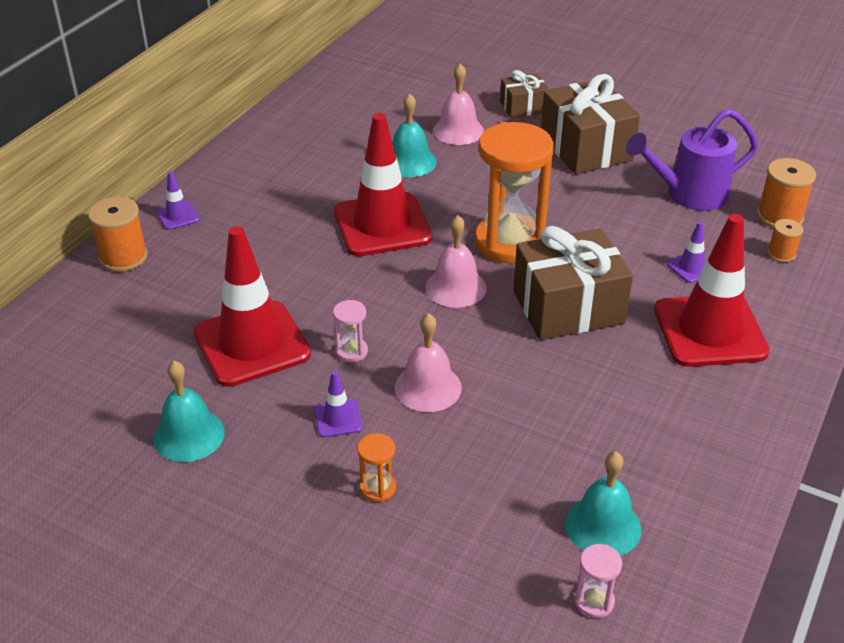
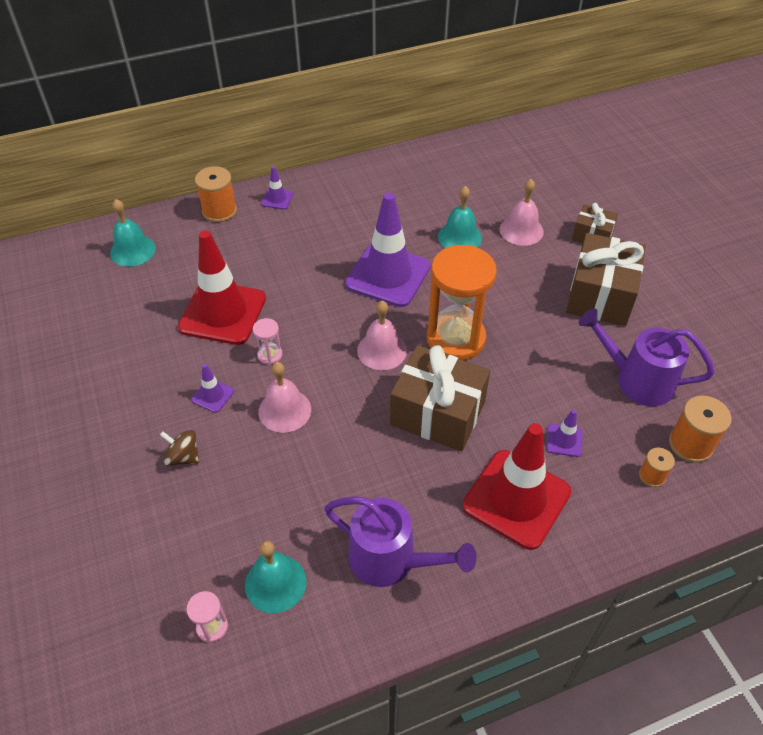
camera: 40 degrees right, 10 degrees up
turquoise bell [154,361,225,462] -> turquoise bell moved to [110,199,156,267]
red traffic cone [334,113,433,256] -> purple traffic cone [345,193,431,307]
orange hourglass [357,433,396,502] -> brown spinning top [160,430,199,466]
none -> purple watering can [324,496,477,587]

